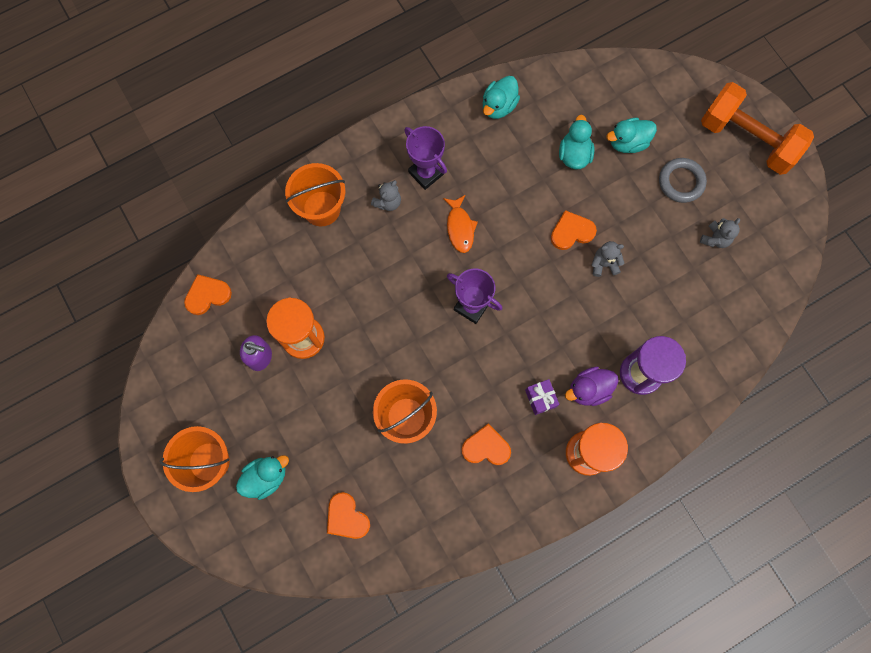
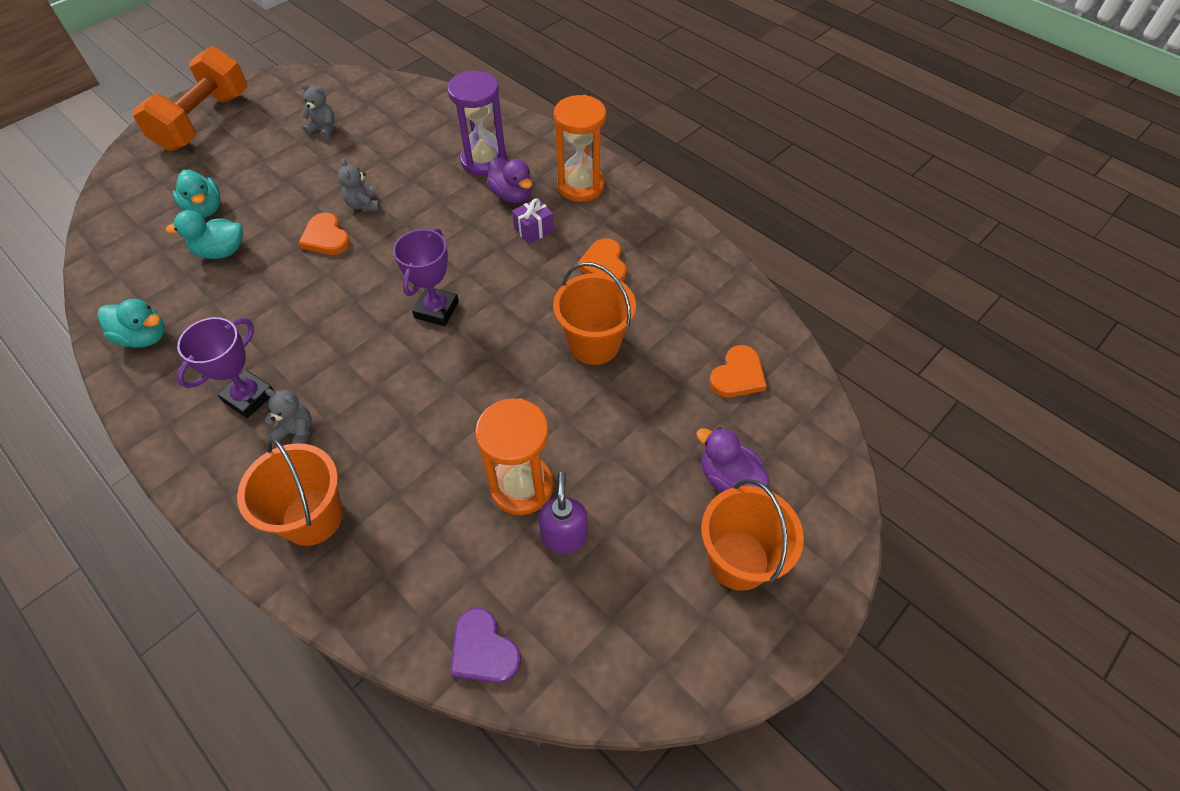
camera: 105 degrees left, 20 degrees down
orange heart [184,274,232,315] -> purple heart [450,608,521,683]
turquoise duck [236,455,289,500] -> purple duck [696,427,770,493]
orange fish [443,195,478,253] -> none
grey ring [659,158,707,203] -> none

